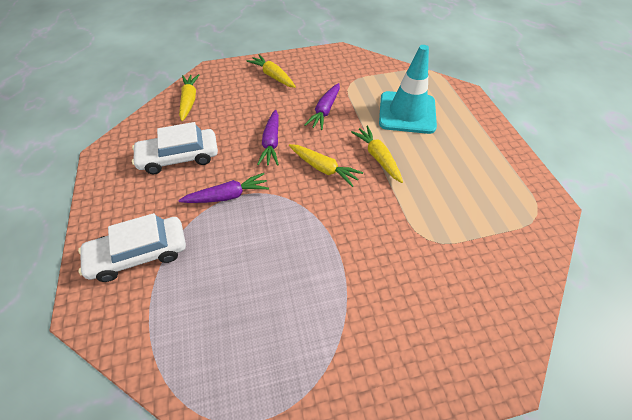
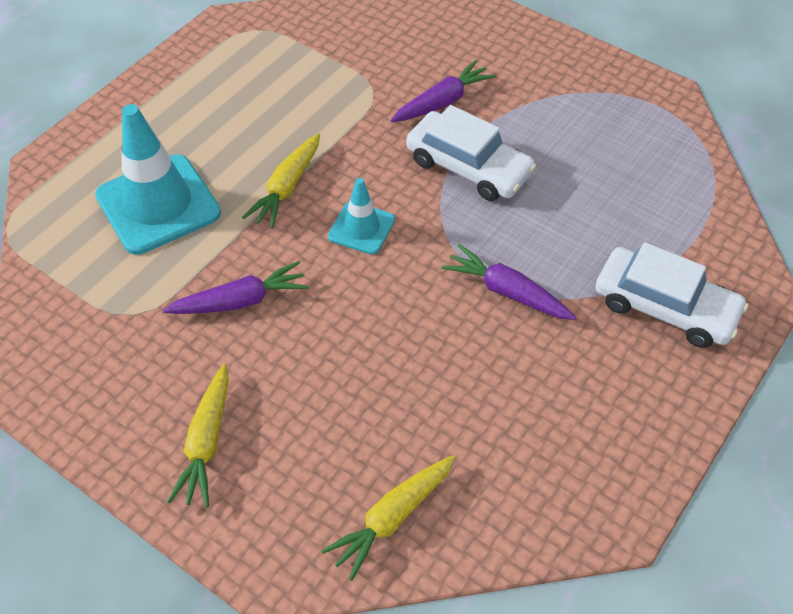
camera: 130 degrees left, 0 degrees up
white car [132,122,218,174] -> white car moved to [406,105,537,201]
purple carrot [257,110,279,166] -> purple carrot moved to [391,60,496,122]
yellow carrot [289,144,363,187] -> turquoise traffic cone [328,178,395,255]

